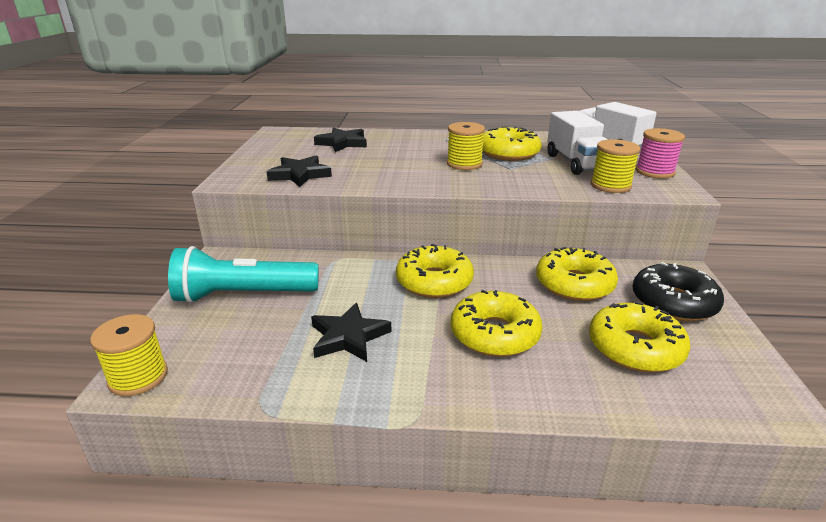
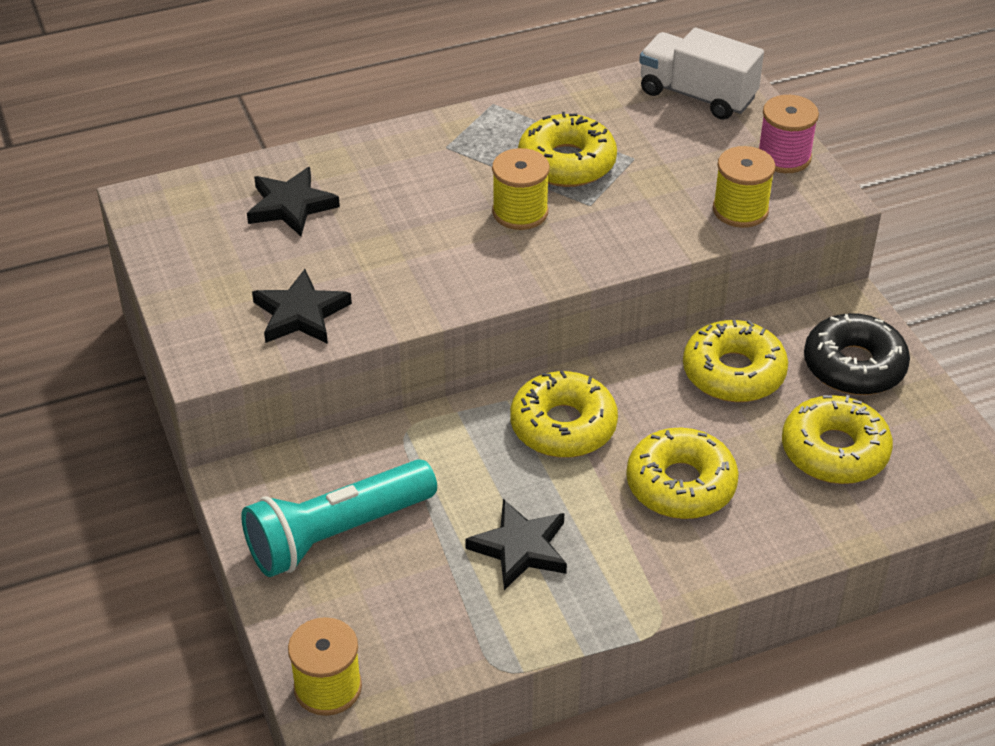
camera: 25 degrees left, 15 degrees up
white truck [547,111,608,175] -> none

